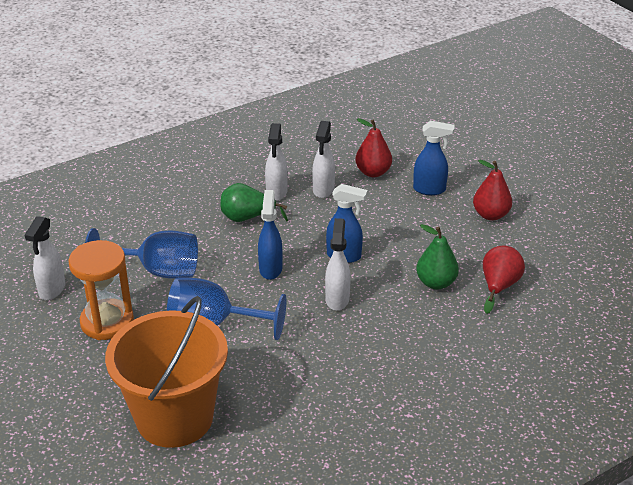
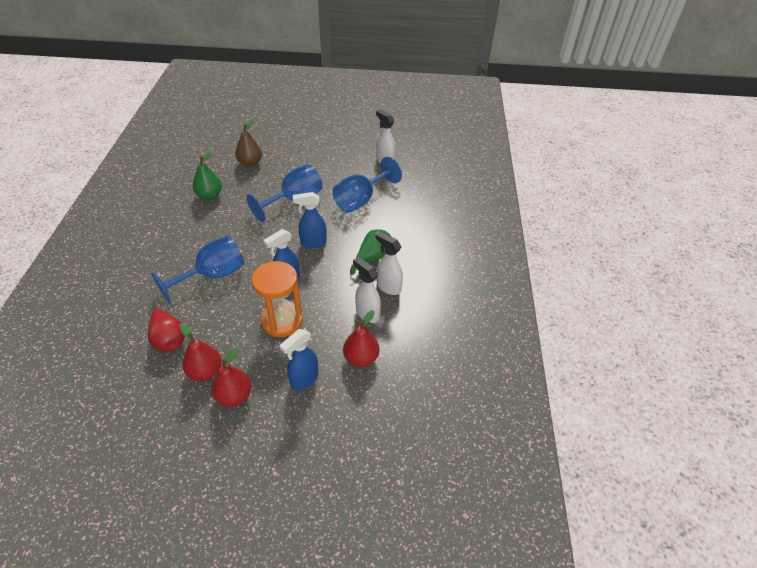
camera: 125 degrees right, 10 degrees up
orange hourglass [69,240,134,340] -> orange hourglass moved to [251,261,303,337]
orange bucket [105,296,228,448] -> brown pear [235,120,262,167]
blue spray bottle [258,190,282,280] -> blue spray bottle turned 135 degrees clockwise [293,192,327,248]
white spray bottle [325,218,351,311] -> none
green pear [416,224,459,289] -> green pear moved to [193,151,222,200]
none -> blue goblet [151,236,244,304]
none -> red pear [179,324,222,381]

